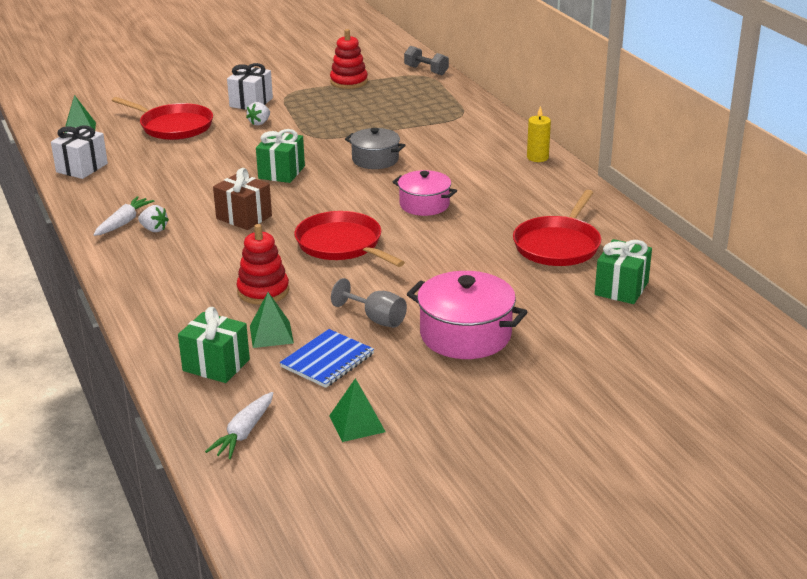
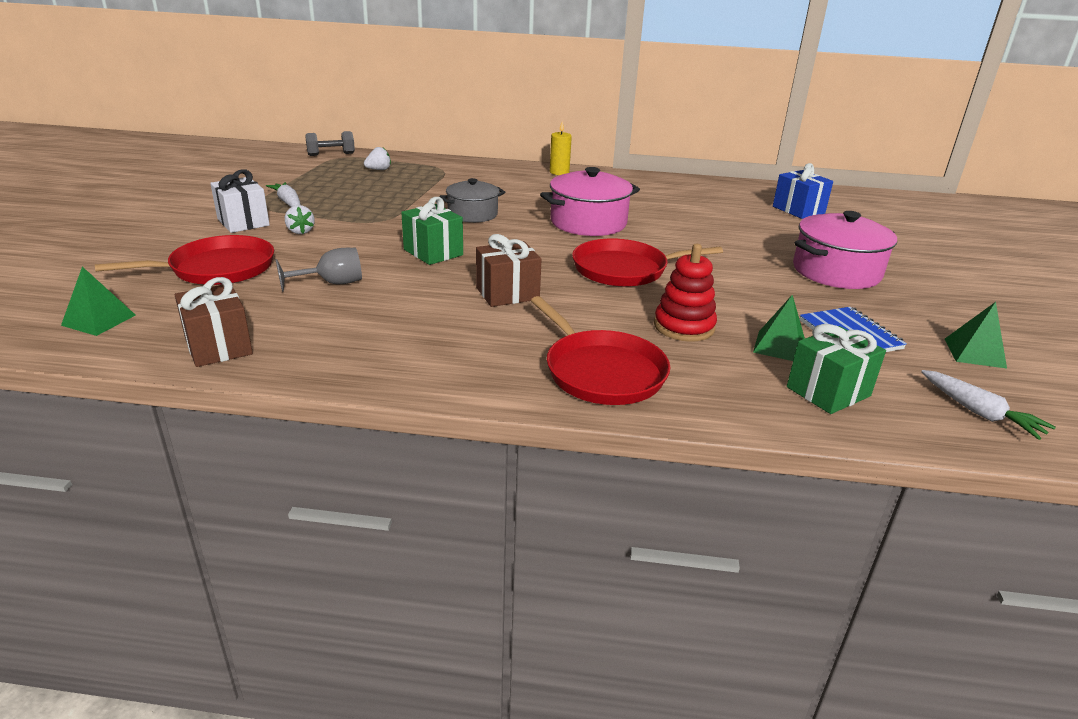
camera: 60 degrees left, 0 degrees up
white gift [51,125,108,179] -> brown gift [175,277,253,367]
white carrot [94,196,154,236] -> white carrot moved to [266,182,301,207]
white strawberry [138,205,169,232] -> white strawberry moved to [364,147,391,170]
red stacking toy [330,29,368,89] -> none
grey goblet [331,278,407,328] -> grey goblet moved to [276,248,362,292]
pink pot [393,170,457,216] -> pink pot [540,167,640,236], size x1.52
red pan [513,190,601,266] -> red pan moved to [531,296,671,405]
green gift [595,239,652,304] -> blue gift [773,163,833,219]

